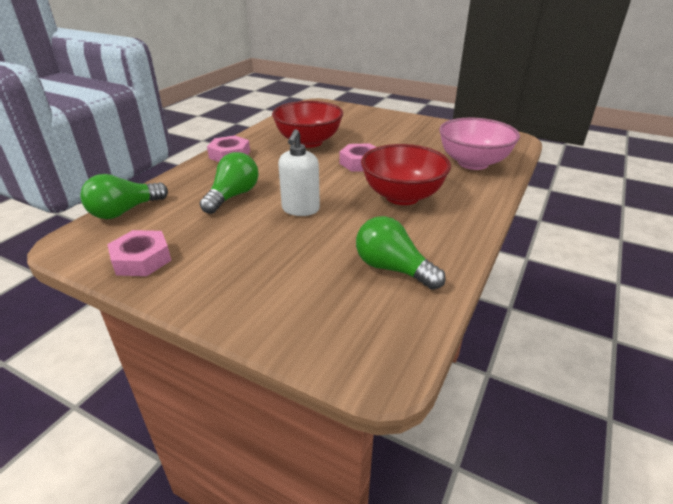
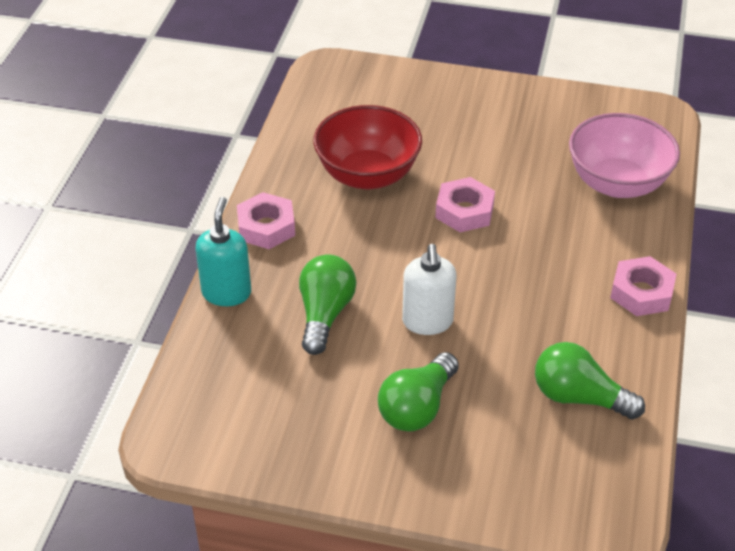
camera: 15 degrees left, 10 degrees up
green light bulb [80,174,168,219] -> green light bulb moved to [378,352,459,431]
pink nut [107,230,171,276] -> pink nut moved to [610,256,676,316]
red bowl [361,144,451,205] -> none
none -> turquoise soap dispenser [196,197,251,306]

